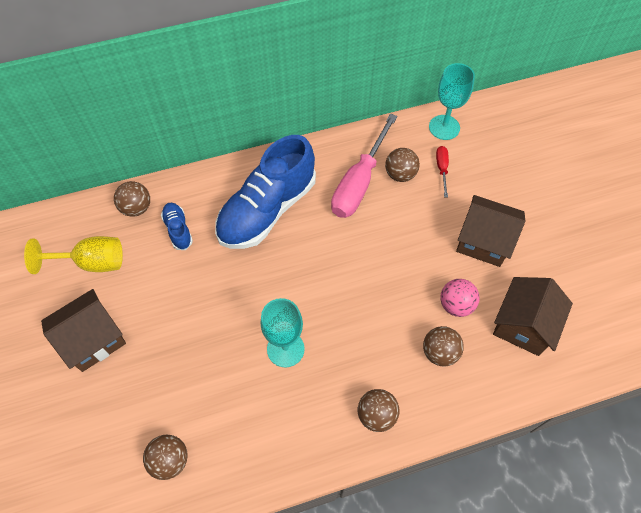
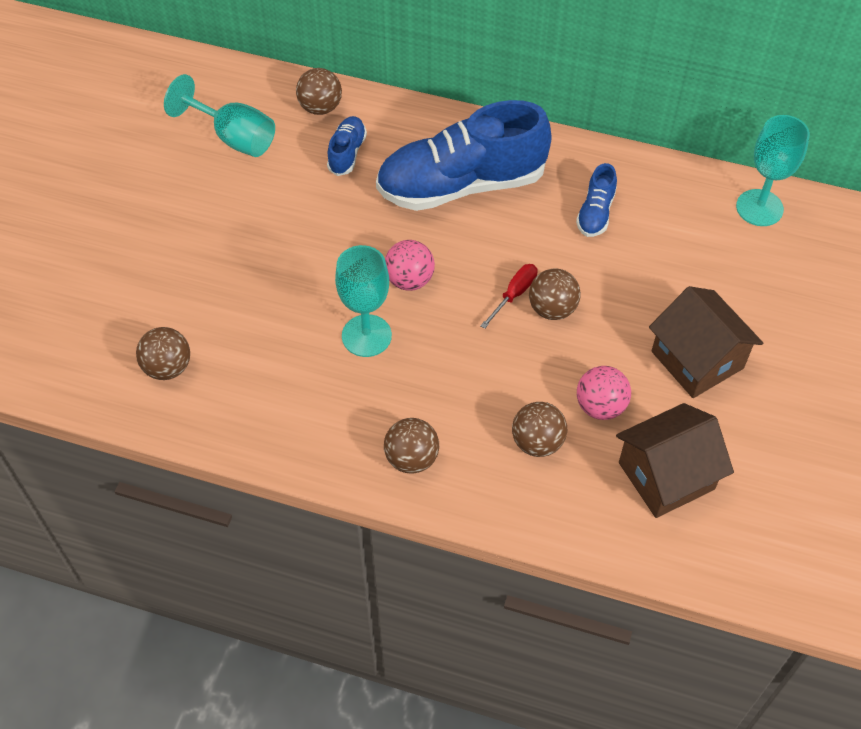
camera: 35 degrees right, 5 degrees down
yellow goblet [24,236,123,274] -> turquoise goblet [164,74,275,157]
brown house [41,289,126,372] -> none
pink screwdriver [331,113,398,218] -> blue shoe [576,163,617,237]
brown ball [385,148,420,182] -> brown ball moved to [529,269,581,320]
red screwdriver [436,146,449,197] -> red screwdriver moved to [481,264,538,329]
none -> pink ball [385,240,435,291]

